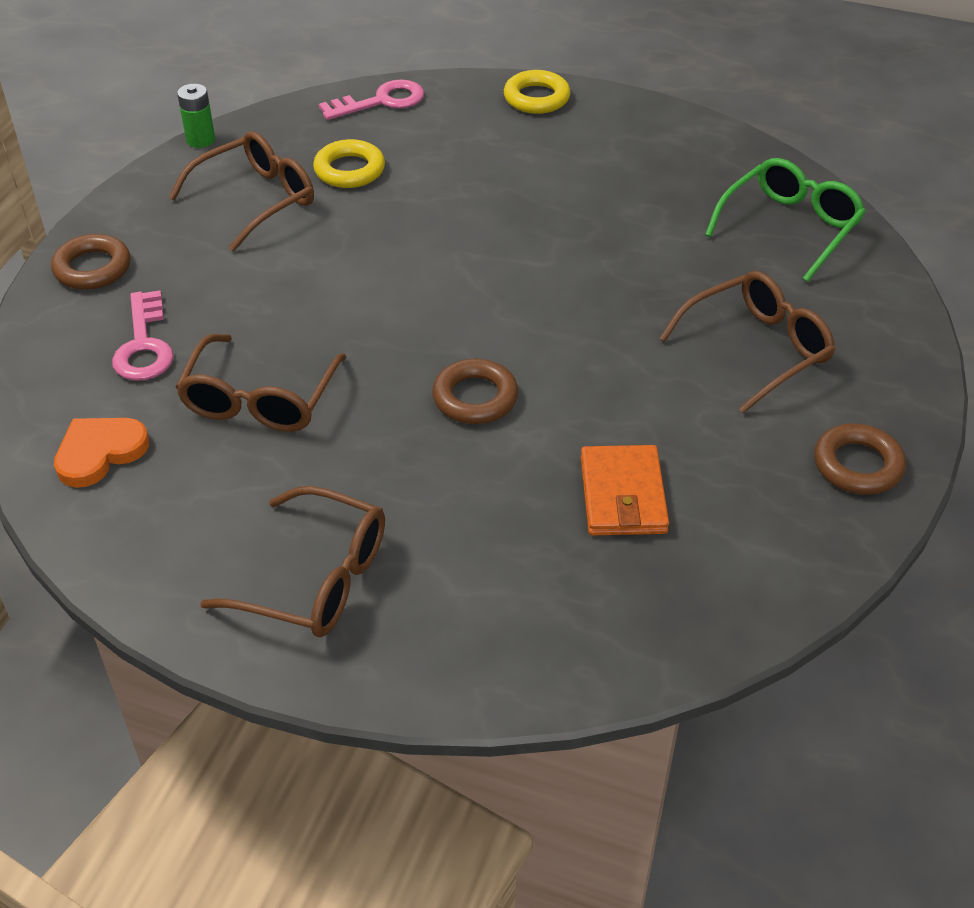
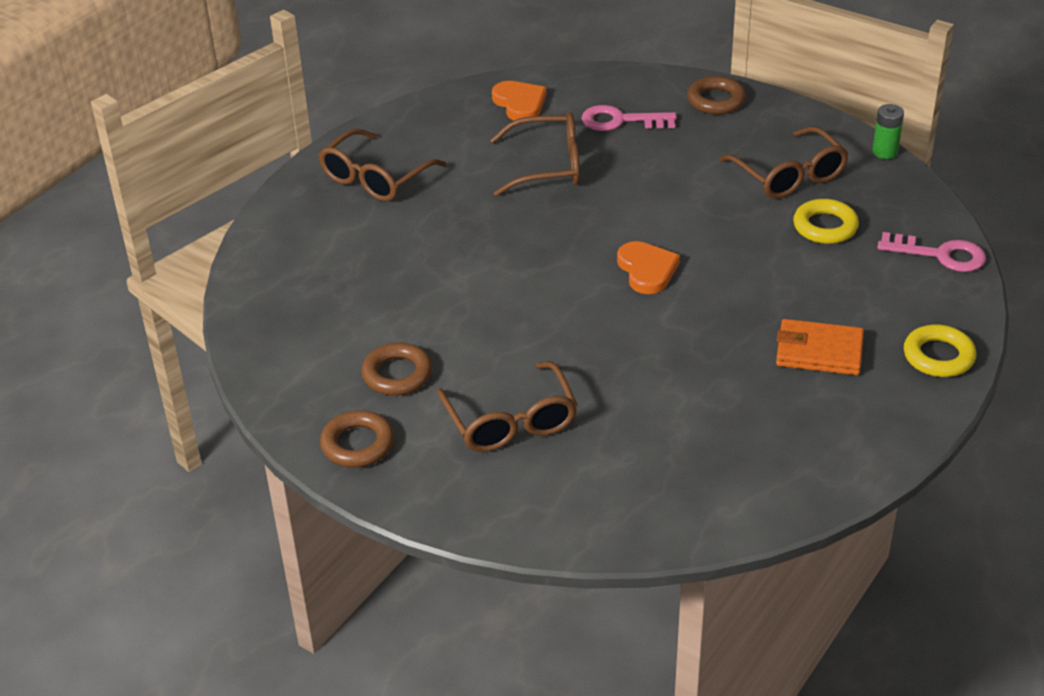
camera: 105 degrees right, 5 degrees down
brown glasses [176,334,346,432] -> brown glasses turned 150 degrees clockwise [490,112,580,196]
pink key [319,79,424,120] -> pink key turned 60 degrees counterclockwise [877,232,986,272]
brown ring [432,359,518,424] -> brown ring moved to [361,343,432,396]
orange wallet [581,445,669,535] -> orange wallet moved to [776,319,864,375]
green glasses [705,158,866,282] -> none
none -> orange heart [617,241,680,294]

